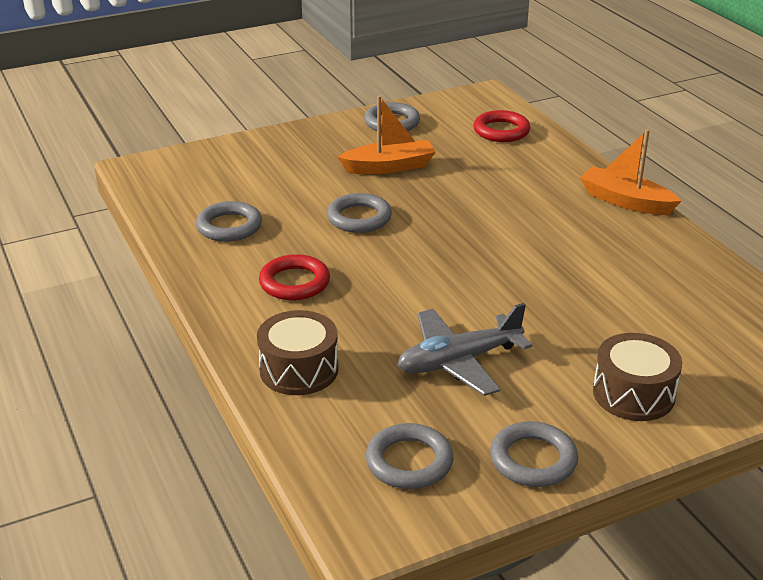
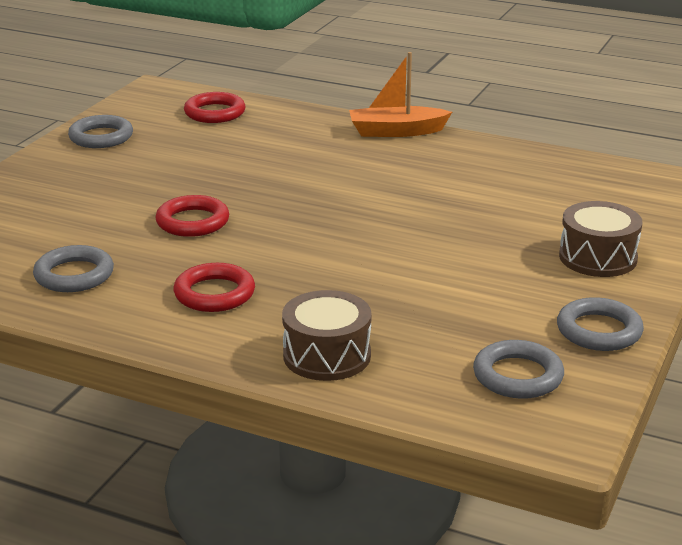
camera: 40 degrees left, 5 degrees down
grey ring [327,193,392,233] -> red ring [156,195,229,237]
orange boat [338,95,436,174] -> none
grey plane [398,303,532,396] -> none

